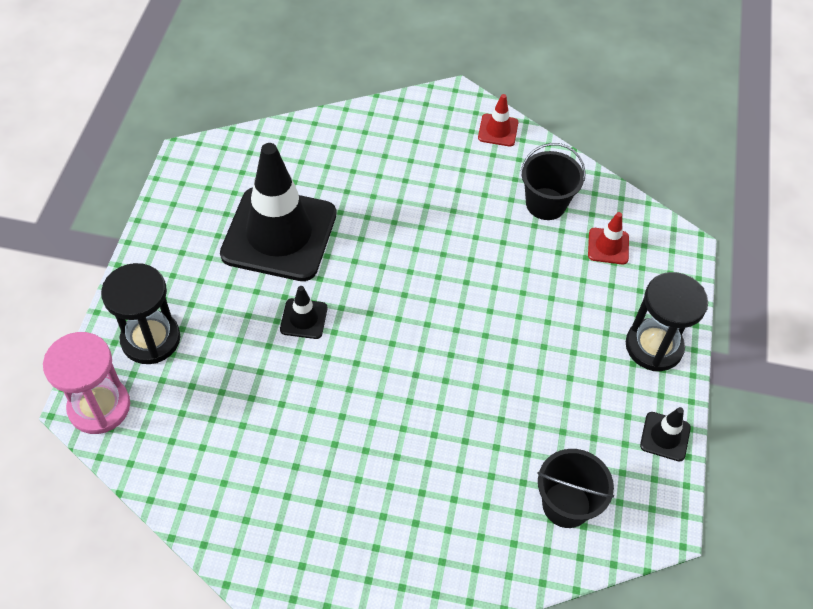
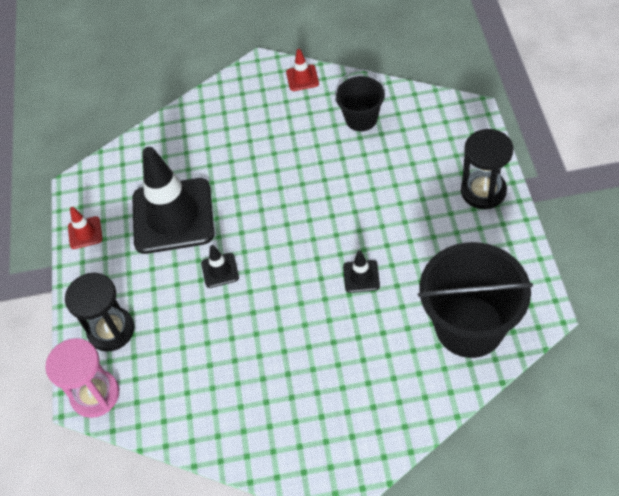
camera: 10 degrees left, 0 degrees up
black bucket [537,449,614,528] -> black bucket [418,242,533,358], size x1.82
red traffic cone [588,212,629,265] -> red traffic cone moved to [68,207,102,249]
black traffic cone [640,407,691,461] -> black traffic cone moved to [343,251,380,293]

